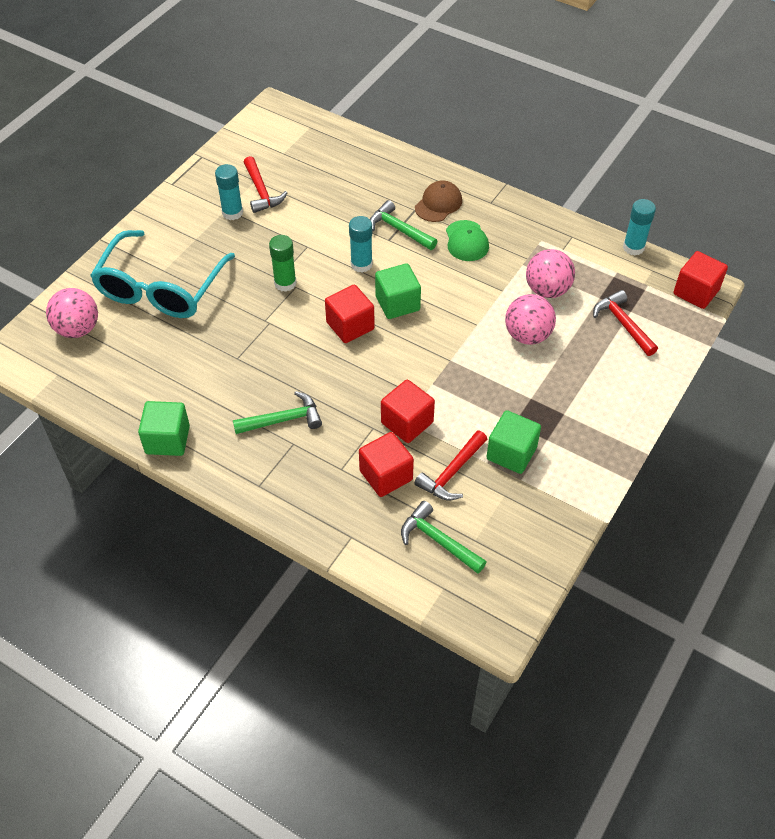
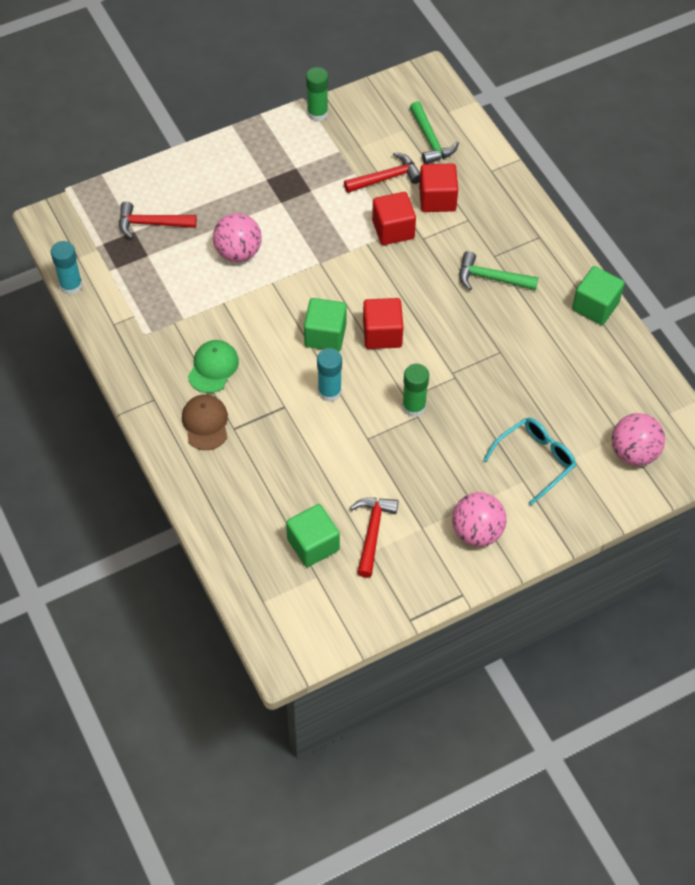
camera: 150 degrees left, 5 degrees up
turquoise glasses [90,230,235,318] -> turquoise glasses [483,418,576,505], size x0.58
turquoise glue stick [215,164,243,220] -> none
green hammer [370,200,437,250] -> none
brown cap [415,181,462,222] -> brown cap turned 105 degrees clockwise [182,395,228,450]
green cube [487,410,541,474] -> green cube moved to [286,504,340,567]
pink ball [526,249,575,298] -> pink ball moved to [452,492,507,546]
red hammer [593,290,658,356] -> red hammer turned 90 degrees clockwise [119,201,197,239]
red cube [673,251,728,309] -> none
none -> green glue stick [306,67,328,121]

